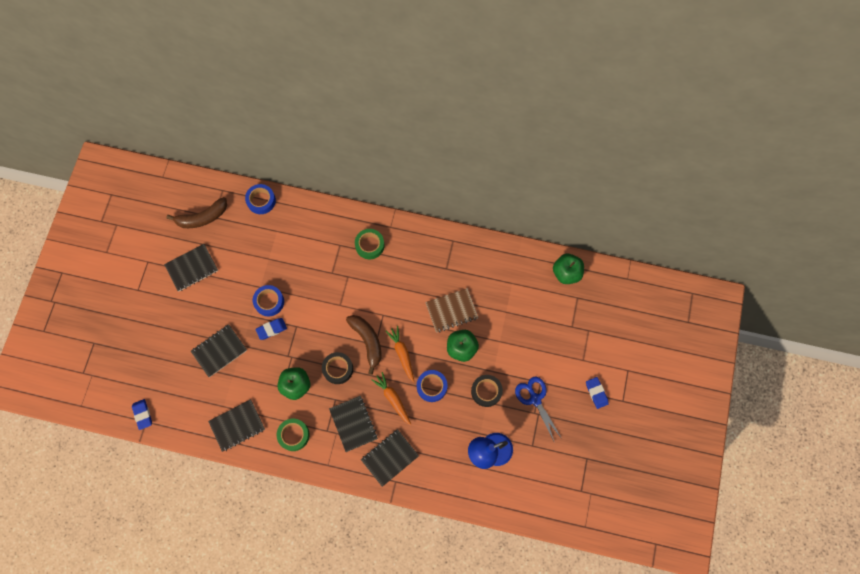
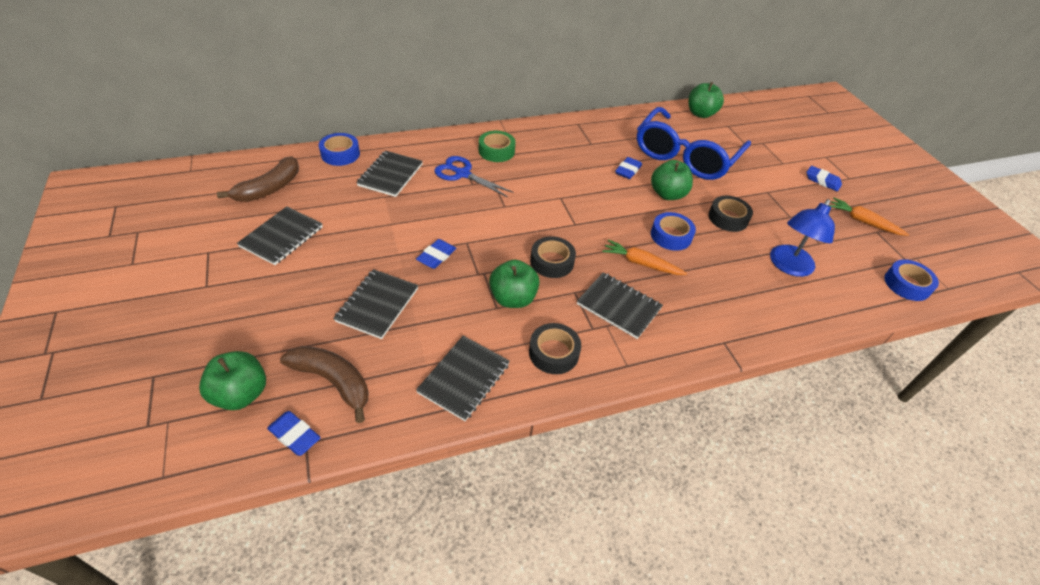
camera: 35 degrees left, 25 degrees down
blue tape [253,285,284,317] -> blue tape moved to [884,259,939,301]
green tape [277,419,310,451] -> black tape [529,323,581,374]
brown banana [346,315,381,375] -> brown banana moved to [280,346,368,423]
black notebook [361,429,419,487] -> black notebook moved to [356,151,423,197]
orange carrot [386,326,414,383] -> orange carrot moved to [829,198,909,236]
brown notebook [425,288,479,333] -> blue eraser [615,157,642,179]
blue scissors [515,377,562,443] -> blue scissors moved to [434,156,514,197]
none -> green apple [199,351,266,410]
none -> blue glasses [637,107,751,180]

